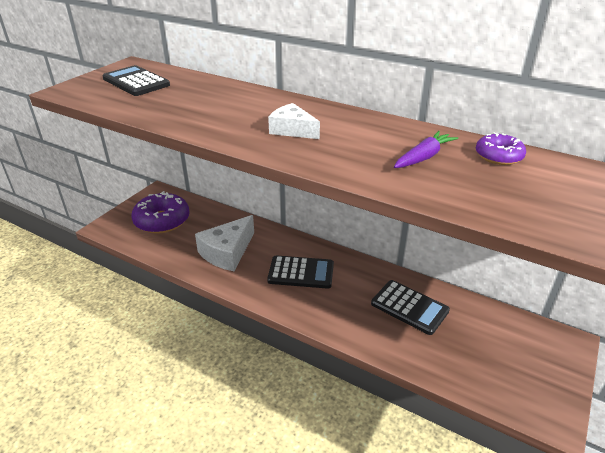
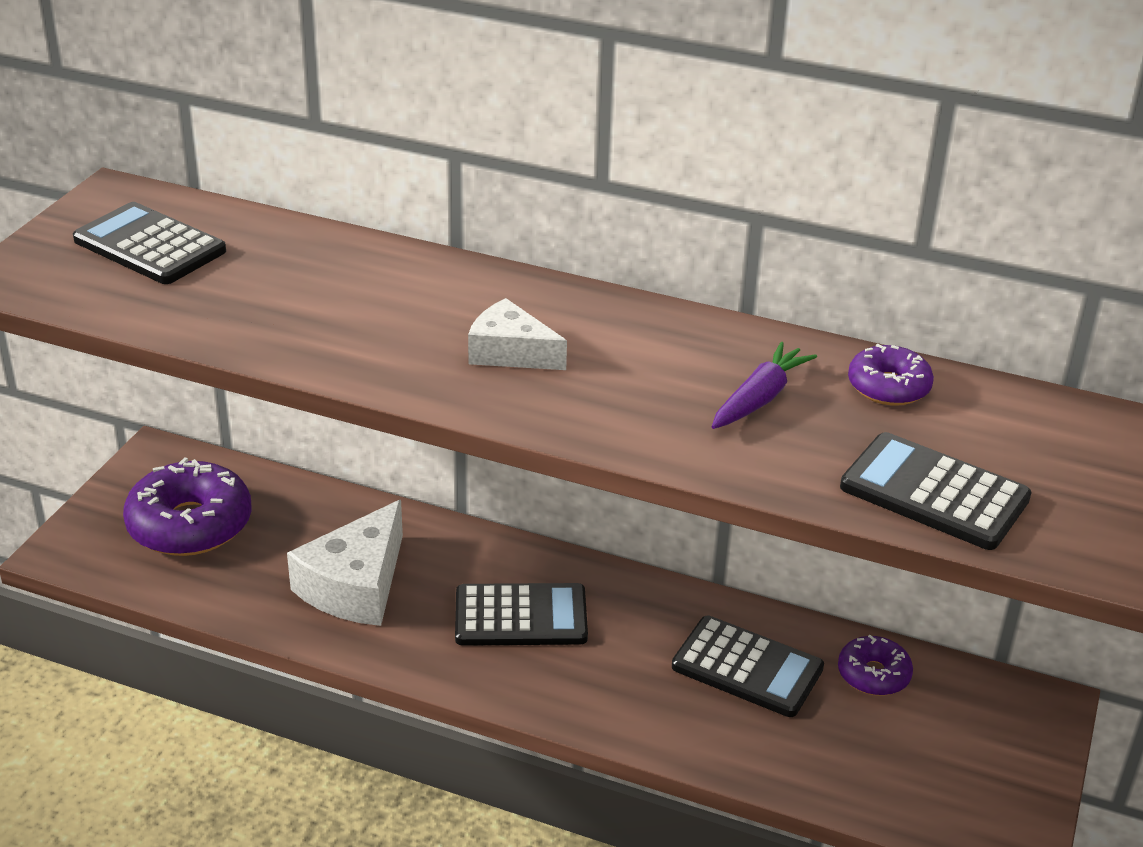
camera: 10 degrees left, 0 degrees up
none -> purple donut [838,635,913,696]
none -> black calculator [840,432,1032,550]

